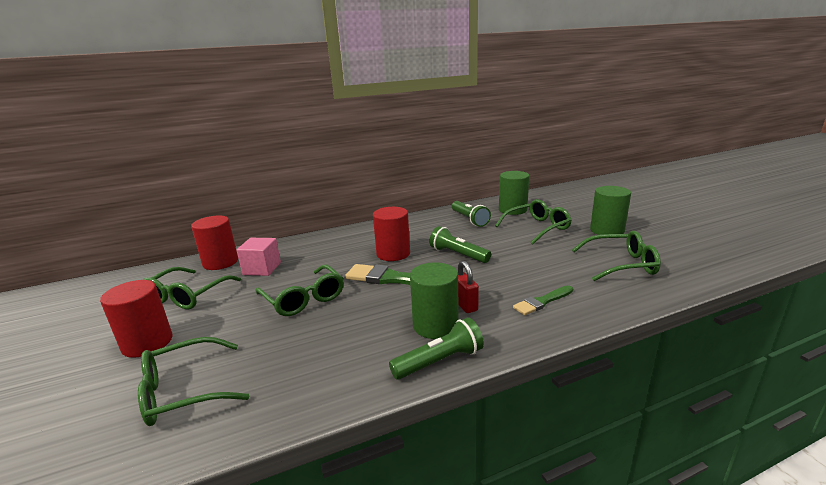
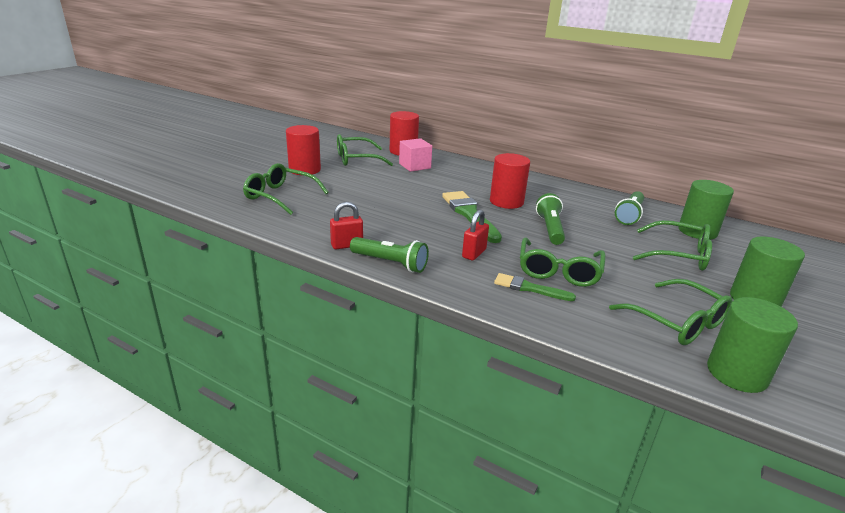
camera: 50 degrees right, 5 degrees up
green glasses [255,265,344,316] -> green glasses moved to [520,237,606,287]
green cylinder [410,262,459,339] -> green cylinder moved to [707,297,798,393]
none -> red padlock [330,202,363,249]

